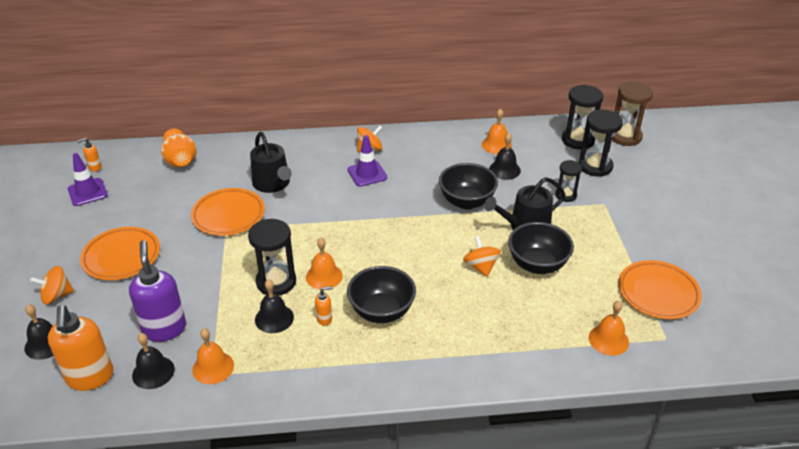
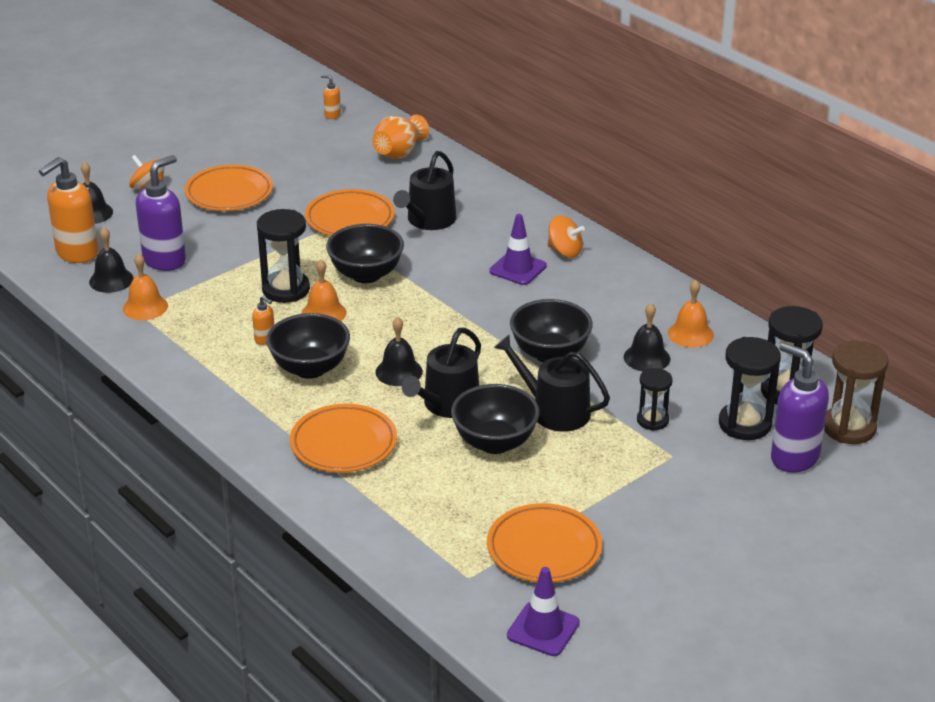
camera: 55 degrees right, 5 degrees down
purple traffic cone [68,153,108,206] -> purple traffic cone moved to [507,567,580,656]
black bell [255,279,294,333] -> black bell moved to [376,316,423,386]
orange spinning top [463,236,501,277] -> black watering can [402,328,481,418]
orange bell [589,301,629,356] -> none
none -> orange plate [290,404,397,472]
none -> black bowl [326,224,404,283]
none -> purple soap dispenser [771,342,829,473]

